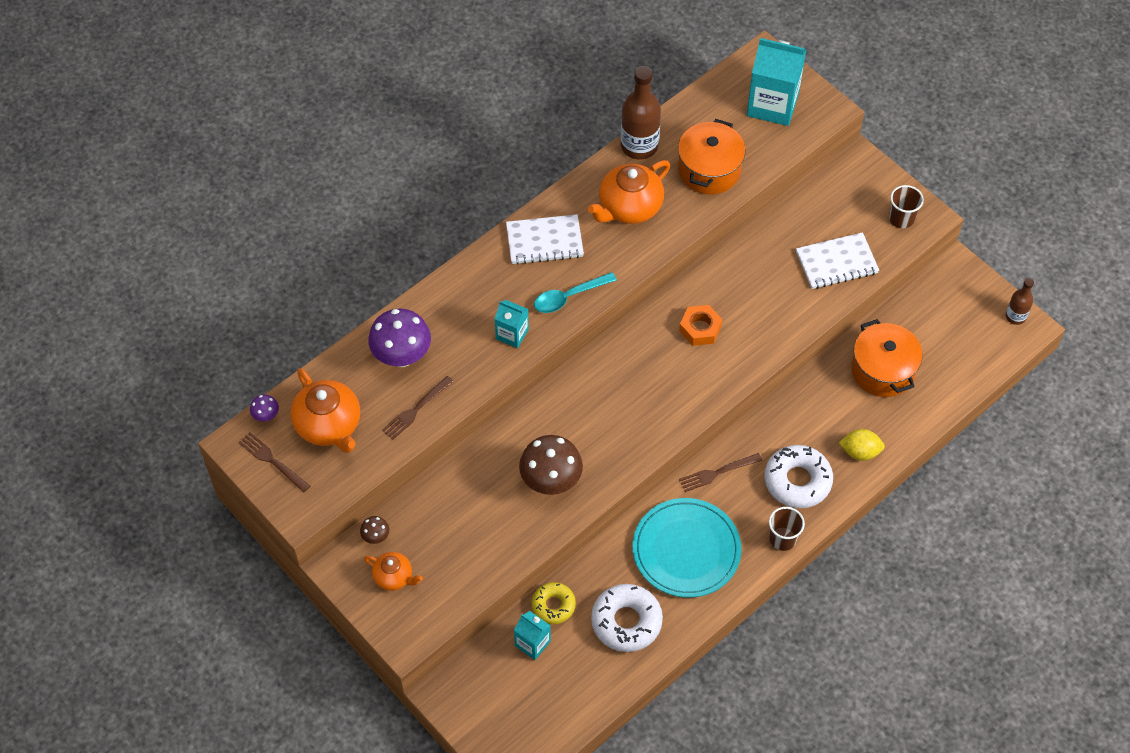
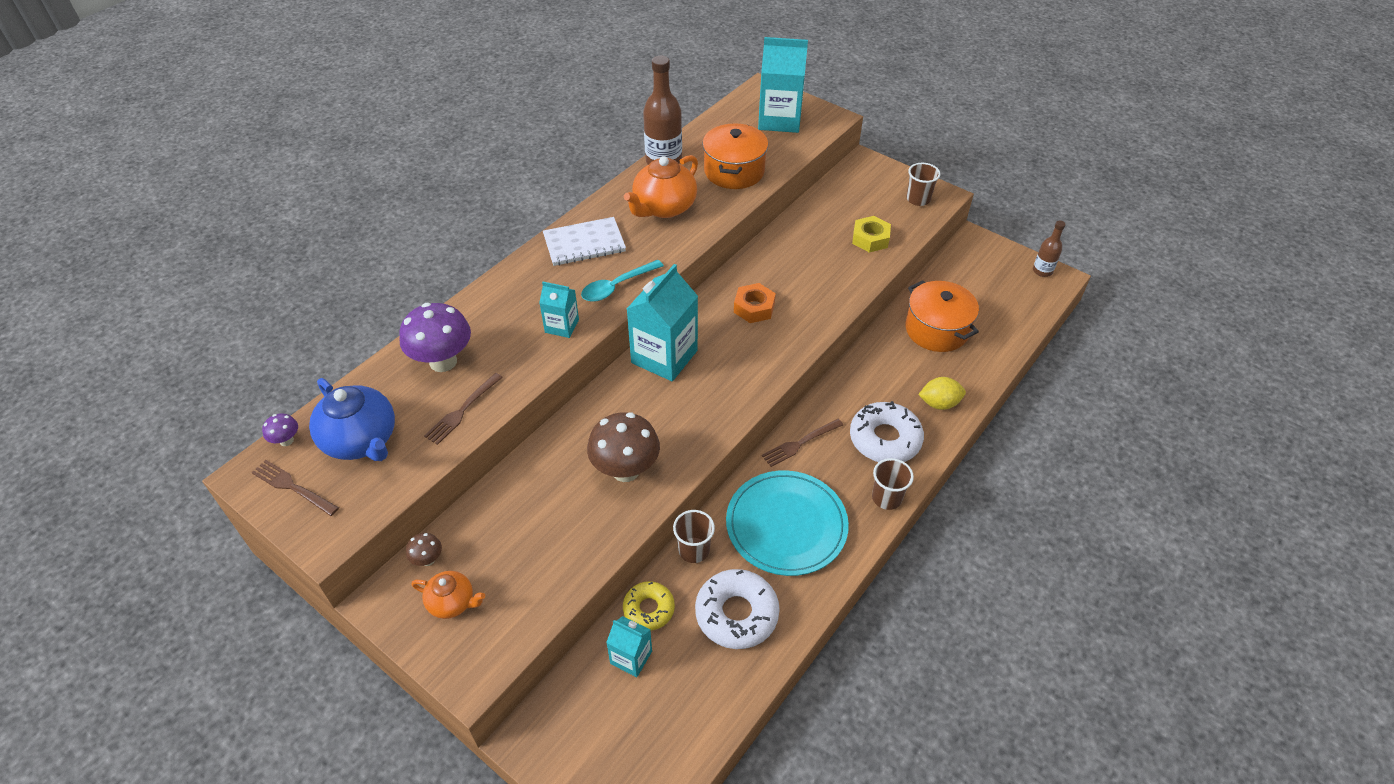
camera: 10 degrees left, 10 degrees down
orange teapot [290,368,360,453] -> blue teapot [309,378,395,461]
white notebook [796,232,879,289] -> yellow nut [852,216,891,253]
none -> turquoise carton [627,264,698,381]
none -> brown cup [673,510,715,563]

